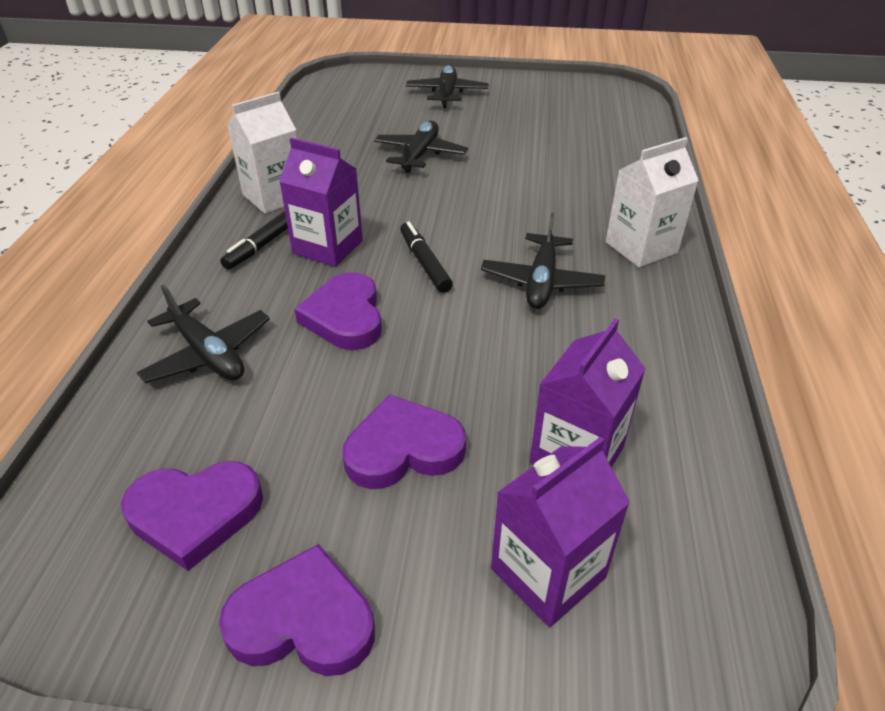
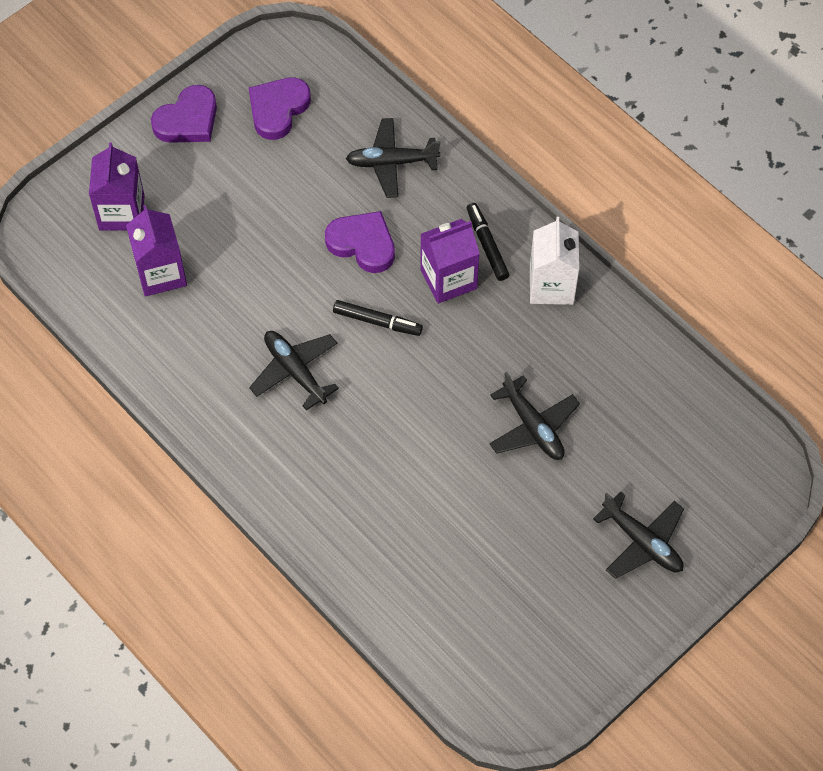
camera: 130 degrees right, 20 degrees up
purple heart [343,394,466,489] -> none
white carton [606,137,699,268] -> none

